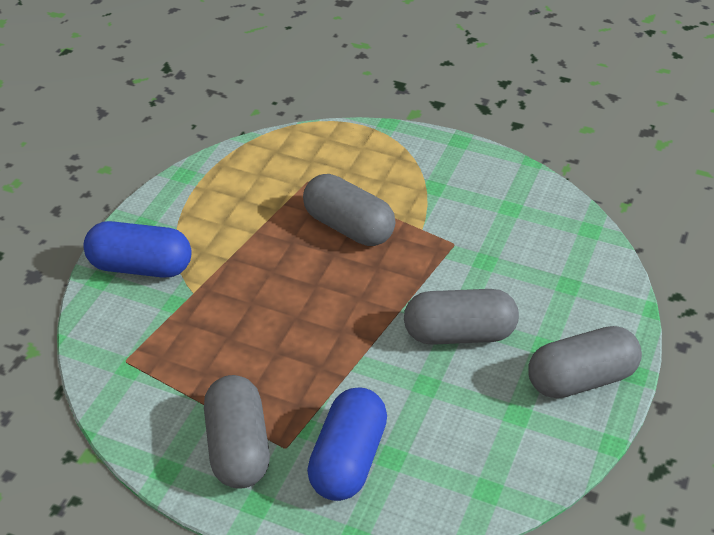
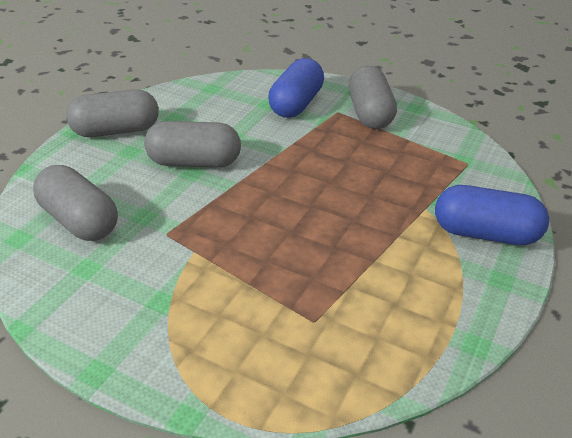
camera: 175 degrees left, 5 degrees down
grey capsule [303,174,396,246] -> grey capsule moved to [33,165,118,241]

